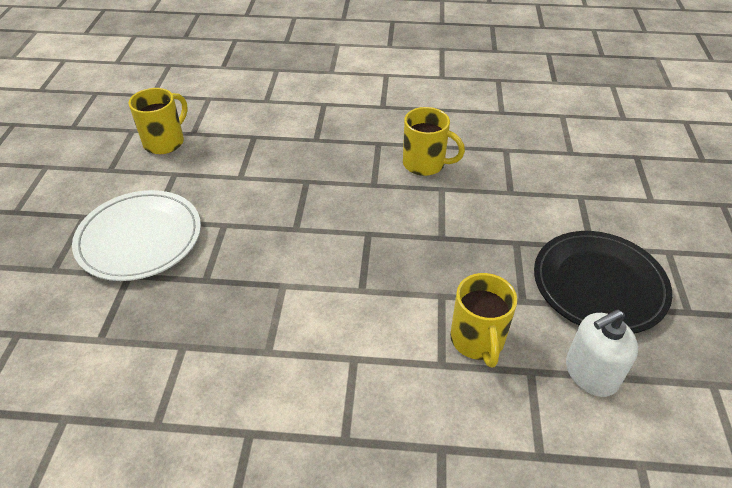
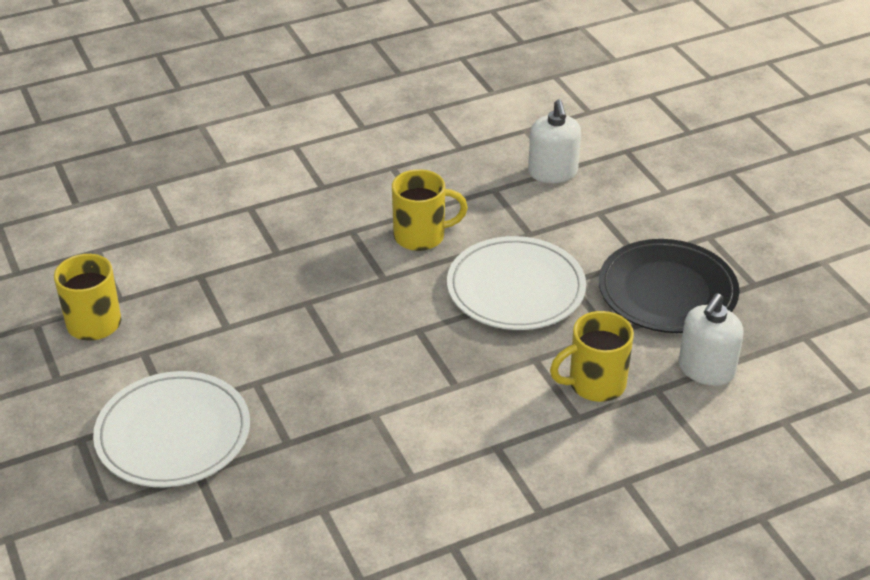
camera: 30 degrees left, 5 degrees down
yellow mug [450,273,517,367] -> yellow mug turned 105 degrees clockwise [550,311,634,402]
none -> white plate [447,236,586,330]
none -> white soap dispenser [528,99,581,183]

